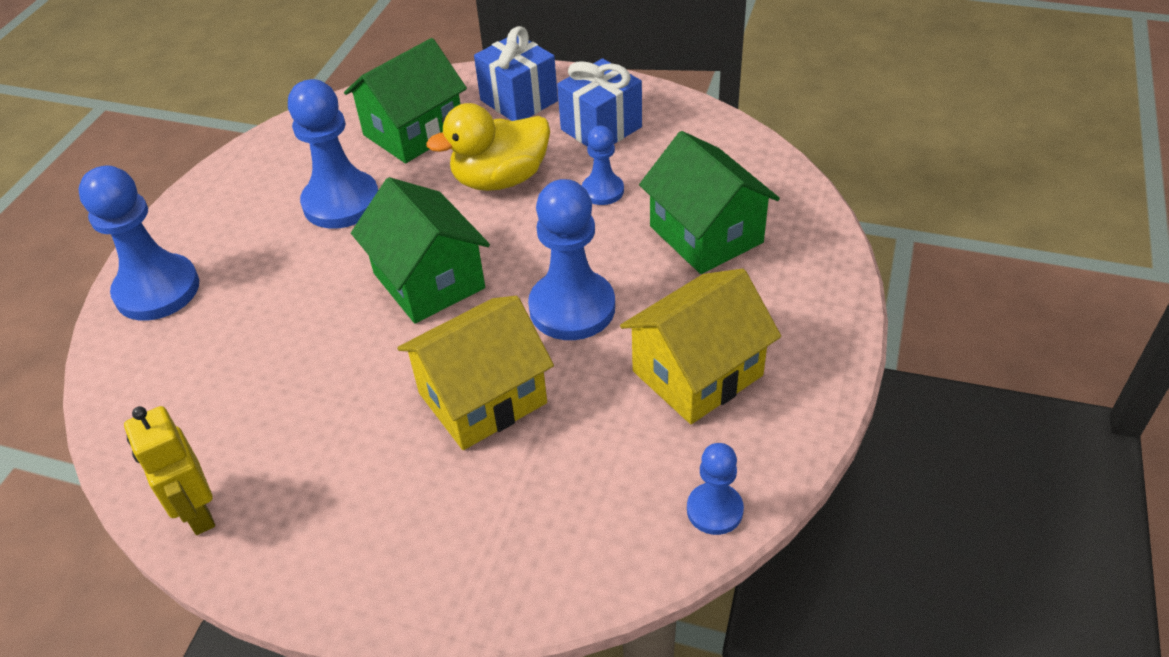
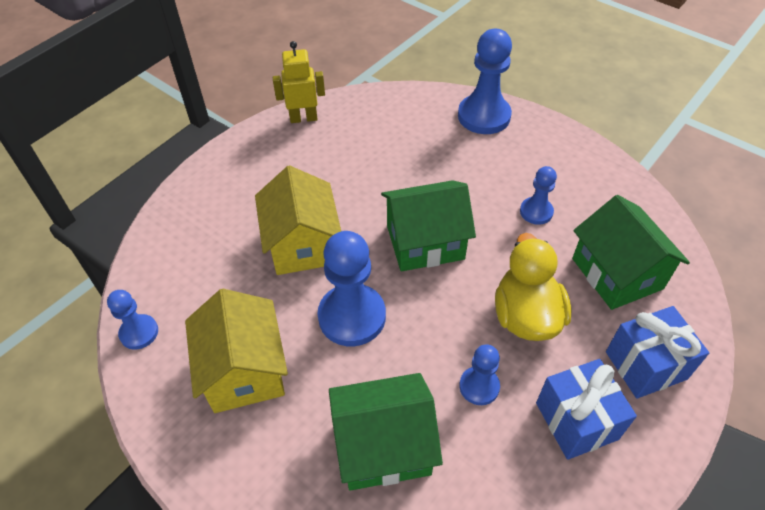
camera: 110 degrees right, 5 degrees up
blue pawn [288,79,378,229] -> blue pawn [520,166,557,225], size x0.55

